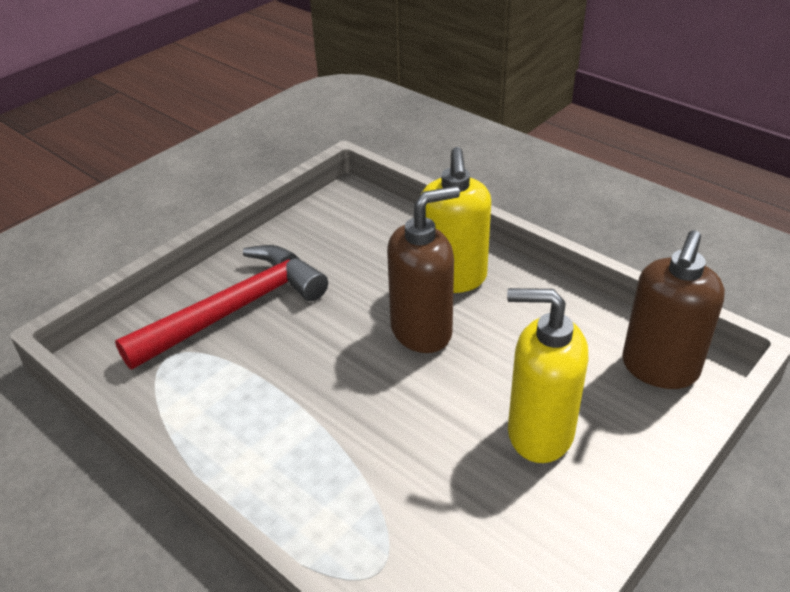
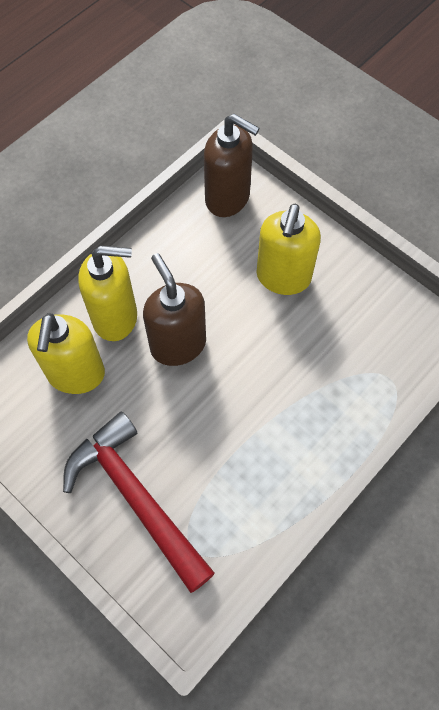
camera: 90 degrees left, 25 degrees up
none -> yellow soap dispenser [27,313,105,394]

